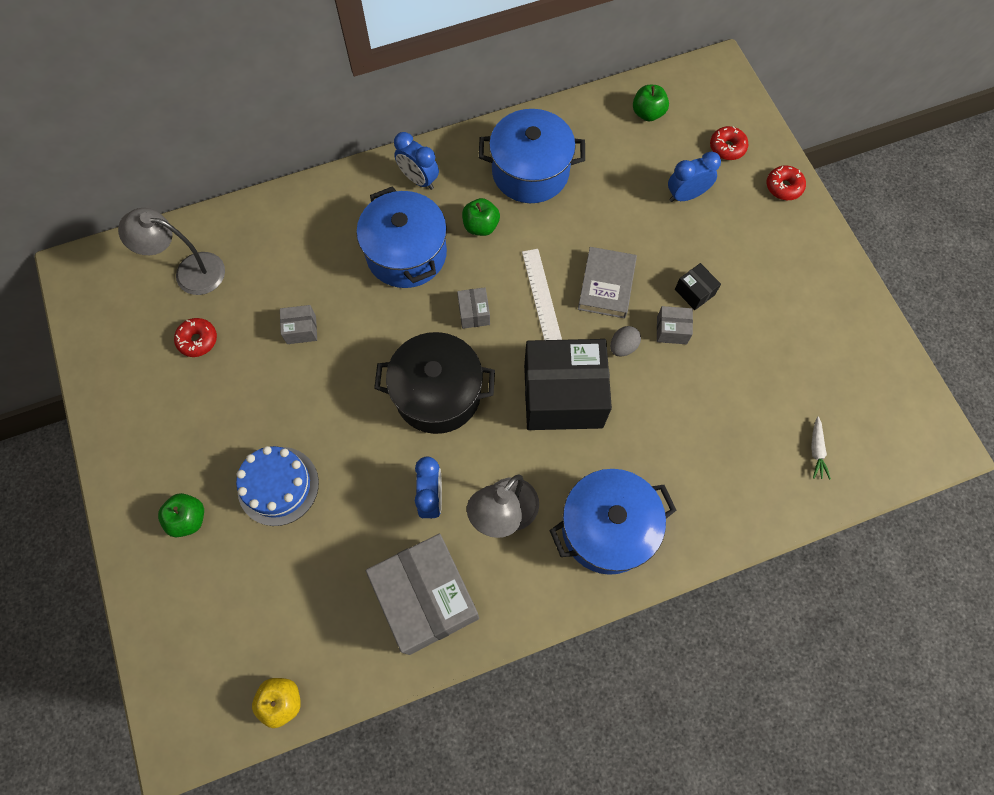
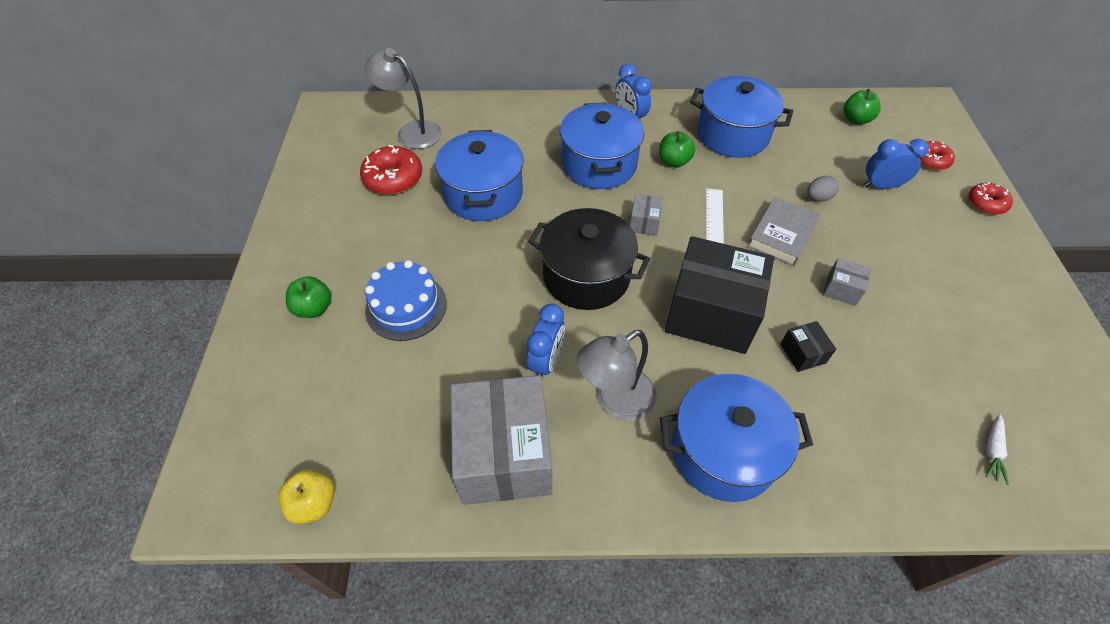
camera: 20 degrees right, 15 degrees down
red donut [174,318,217,357] -> red donut [360,145,422,195], size x1.60
grey box [280,305,317,344] -> blue pot [435,130,524,221]
grey egg [610,326,641,356] -> grey egg moved to [807,176,839,202]
black box [675,263,721,310] -> black box moved to [780,321,836,372]

